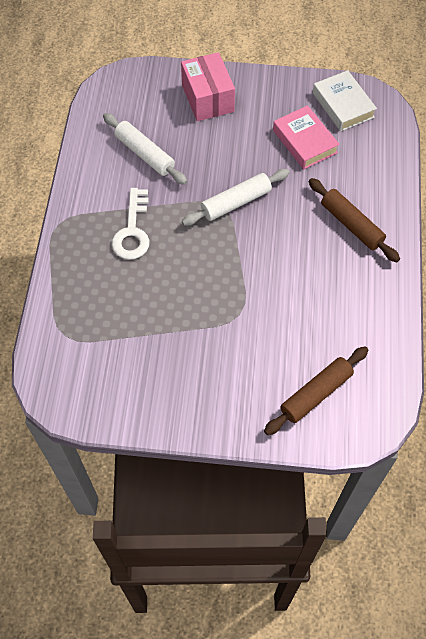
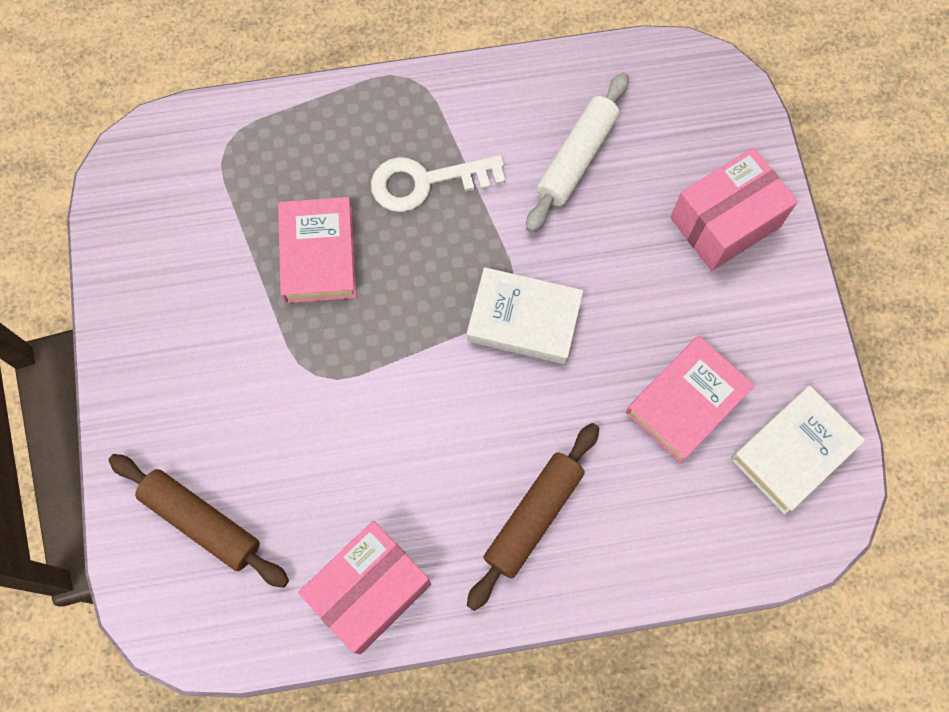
camera: 75 degrees right, 10 degrees up
white rolling pin [182,169,290,226] -> white book [467,267,583,364]
none -> pink book [278,197,356,303]
none -> pink box [298,521,431,654]

